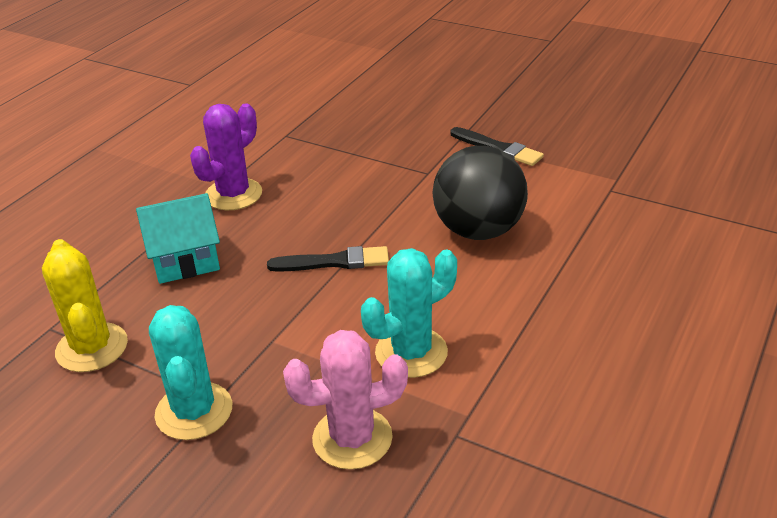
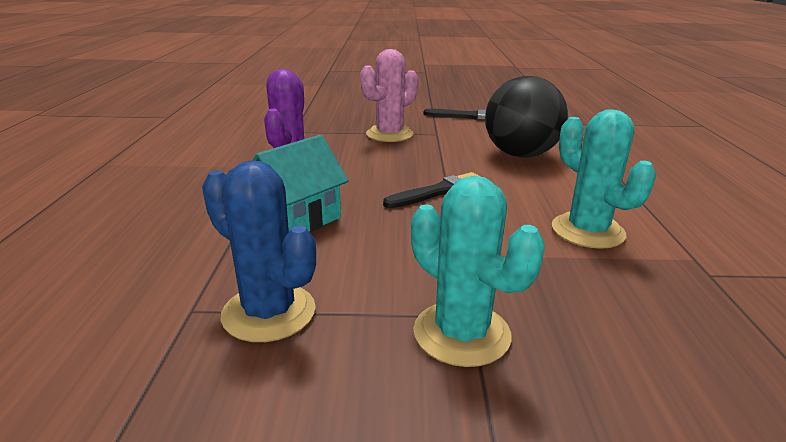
camera: 30 degrees left, 10 degrees down
yellow cactus [42,239,128,372] -> blue cactus [202,160,316,342]
pink cactus [283,330,408,470] -> pink cactus moved to [360,49,418,142]
turquoise cactus [361,248,457,378] -> turquoise cactus turned 60 degrees counterclockwise [552,109,656,249]

